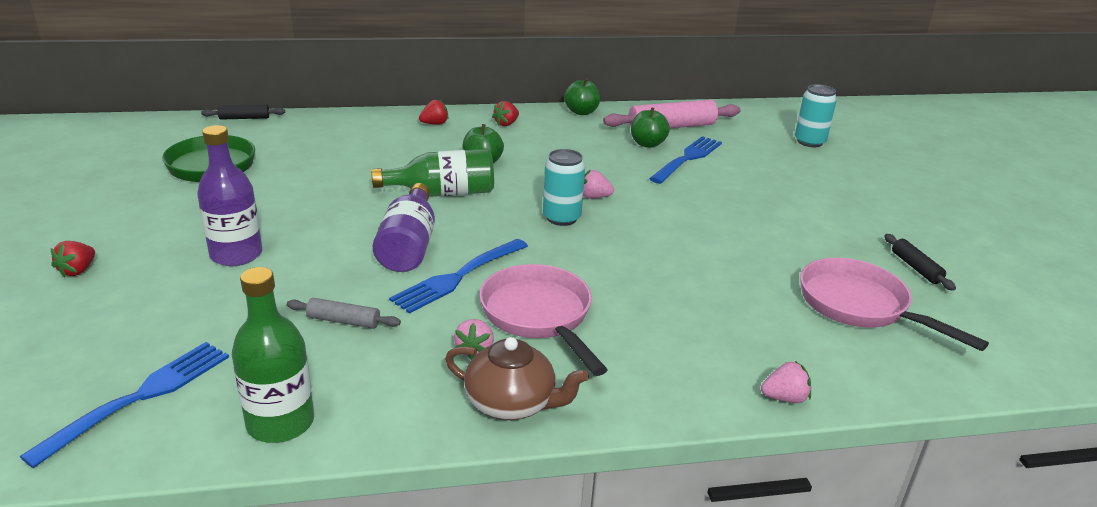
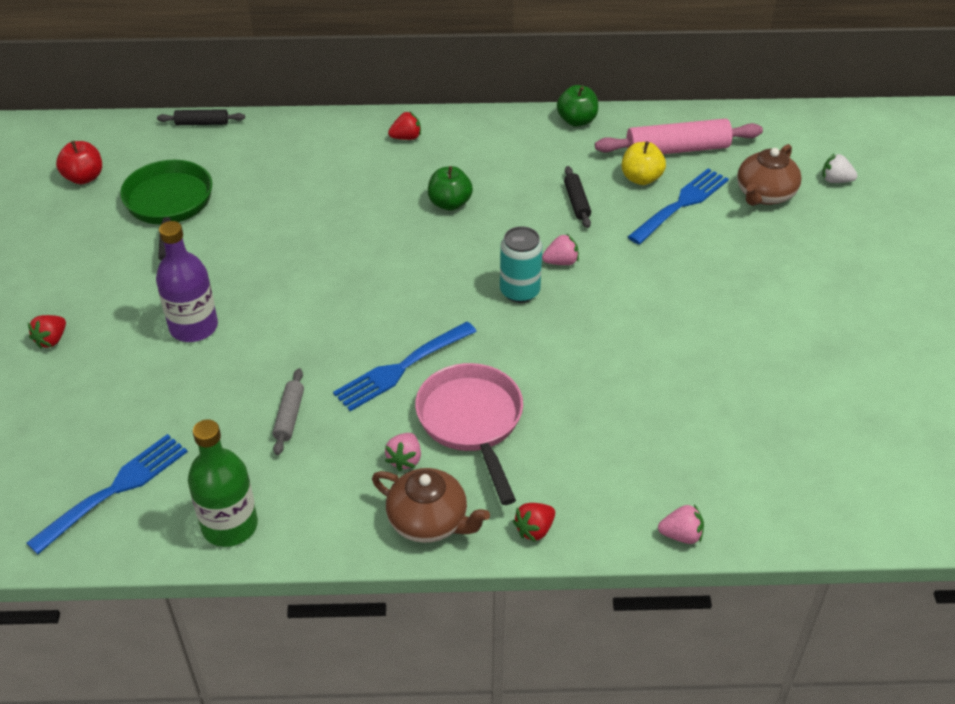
camera: 10 degrees right, 15 degrees up
grey rolling pin [287,298,401,329] -> grey rolling pin turned 75 degrees clockwise [273,368,304,455]
green bottle [371,149,494,197] -> none
purple bottle [373,183,435,272] -> none
red strawberry [492,101,519,126] -> red strawberry moved to [513,503,555,542]
pink strawberry [583,170,614,199] -> pink strawberry turned 150 degrees clockwise [542,234,579,265]
green apple [631,107,670,148] -> yellow apple [622,141,666,185]
turquoise can [795,84,837,147] -> white strawberry [822,153,858,183]
pink pan [800,258,989,351] -> none
black rolling pin [885,234,956,291] -> black rolling pin moved to [564,166,591,228]
none -> red apple [56,141,102,184]
none -> brown teapot [737,144,802,206]

